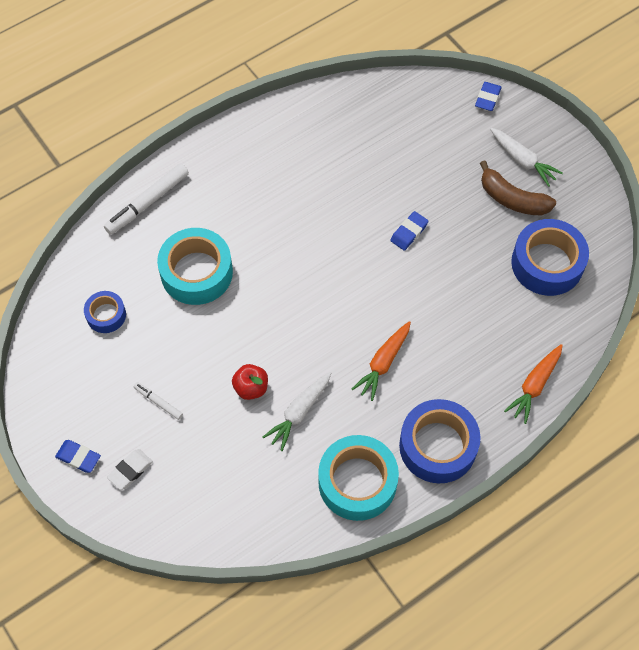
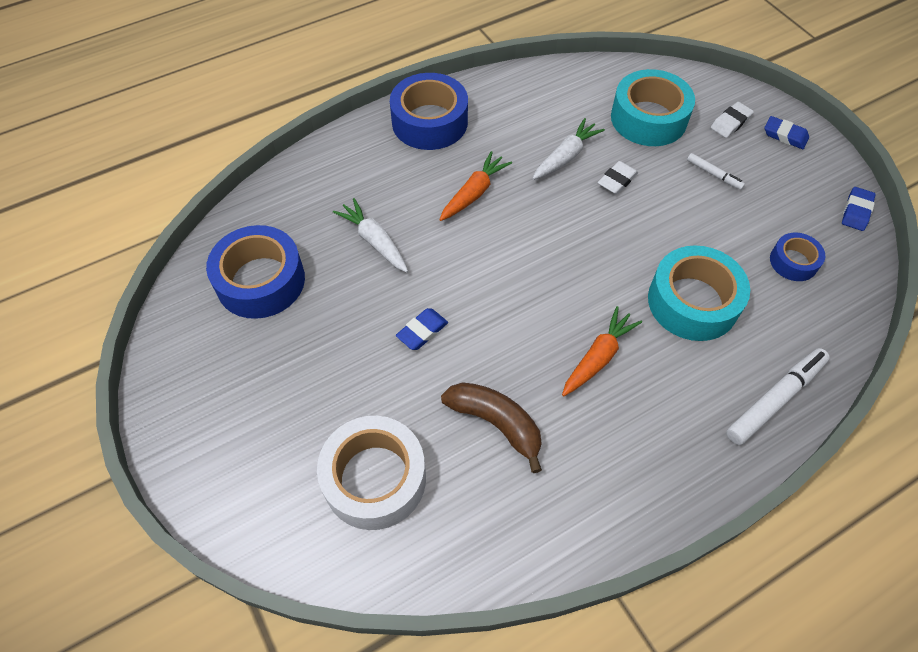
camera: 175 degrees left, 5 degrees down
red apple [232,364,268,400] -> white eraser [598,161,638,195]
turquoise tape [318,435,399,521] -> turquoise tape moved to [611,69,695,146]
blue eraser [475,82,502,111] -> blue eraser moved to [842,187,876,231]
brown banana [480,161,556,215] -> brown banana moved to [441,382,542,473]
white carrot [490,128,563,187] -> white carrot moved to [333,198,408,273]
orange carrot [504,344,563,424] -> orange carrot moved to [562,306,642,396]
none -> white tape [317,416,426,530]

